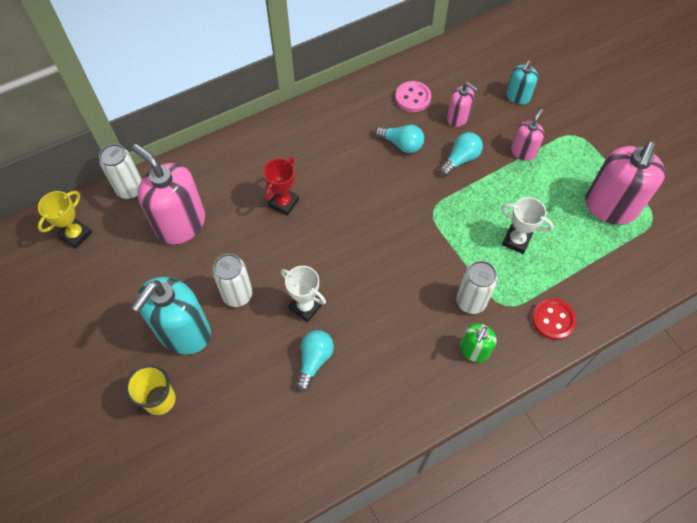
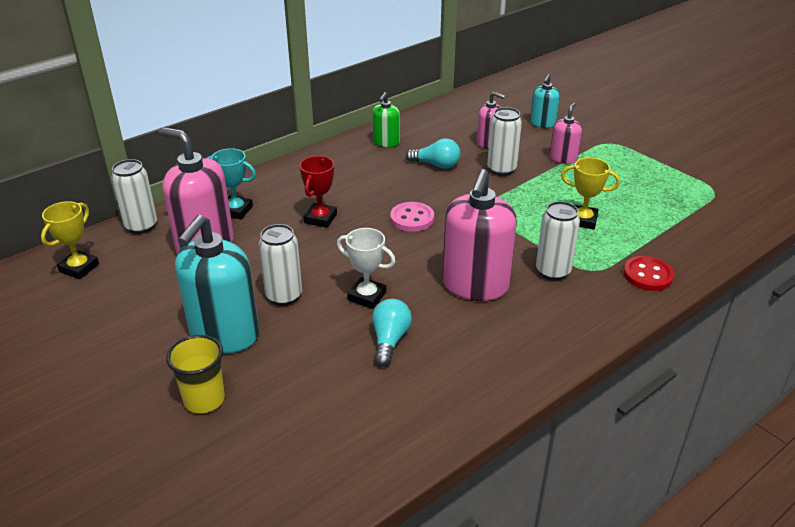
camera: 10 degrees left, 25 degrees down
pink button [395,81,431,112] -> pink button moved to [390,202,434,232]
turquoise light bulb [439,132,483,176] -> white can [487,107,522,176]
green soap dispenser [460,324,497,362] -> green soap dispenser moved to [373,92,400,147]
white trophy [501,197,554,254] -> yellow trophy [561,157,620,229]
pink soap dispenser [585,141,665,225] -> pink soap dispenser moved to [442,169,517,301]
none -> turquoise trophy [207,148,256,219]

